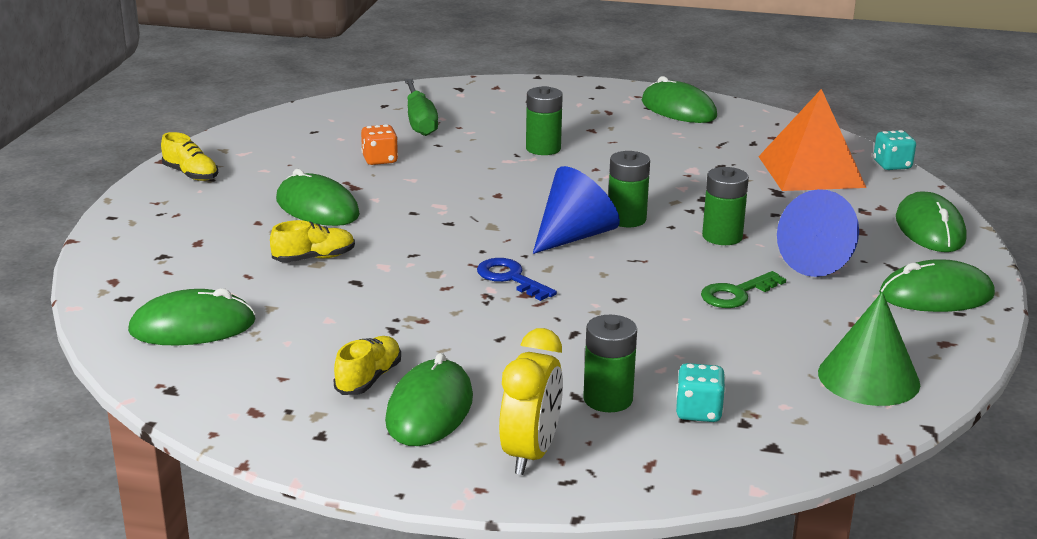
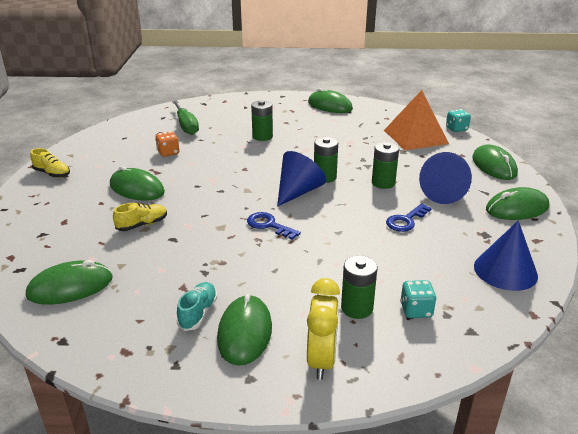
camera: 10 degrees left, 5 degrees up
yellow shoe [334,336,401,395] -> turquoise shoe [177,282,217,331]
green key [701,271,786,308] -> blue key [386,203,432,232]
green cone [818,292,920,406] -> blue cone [474,220,538,291]

